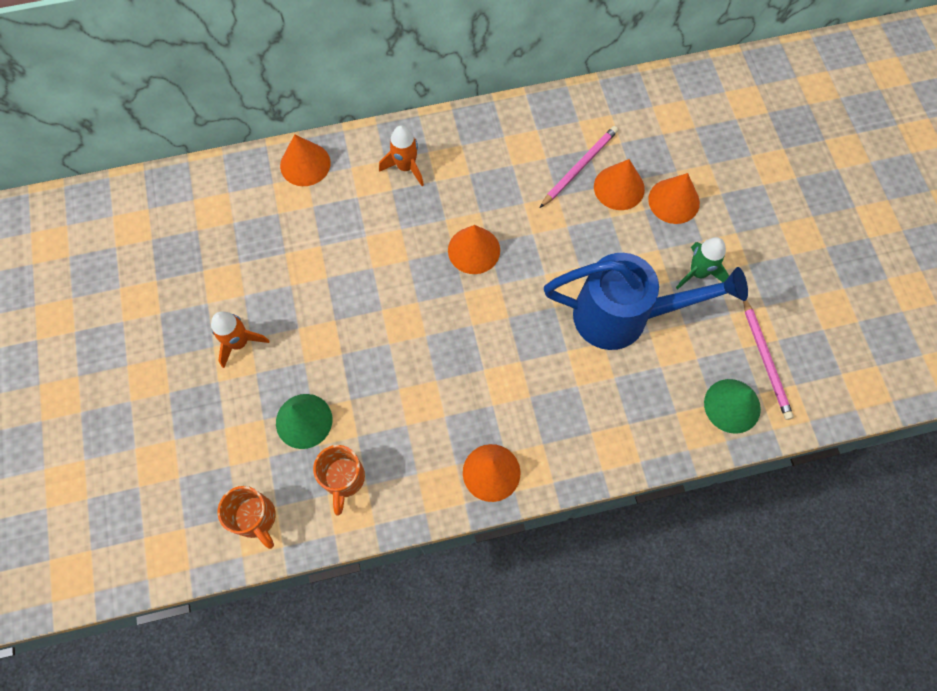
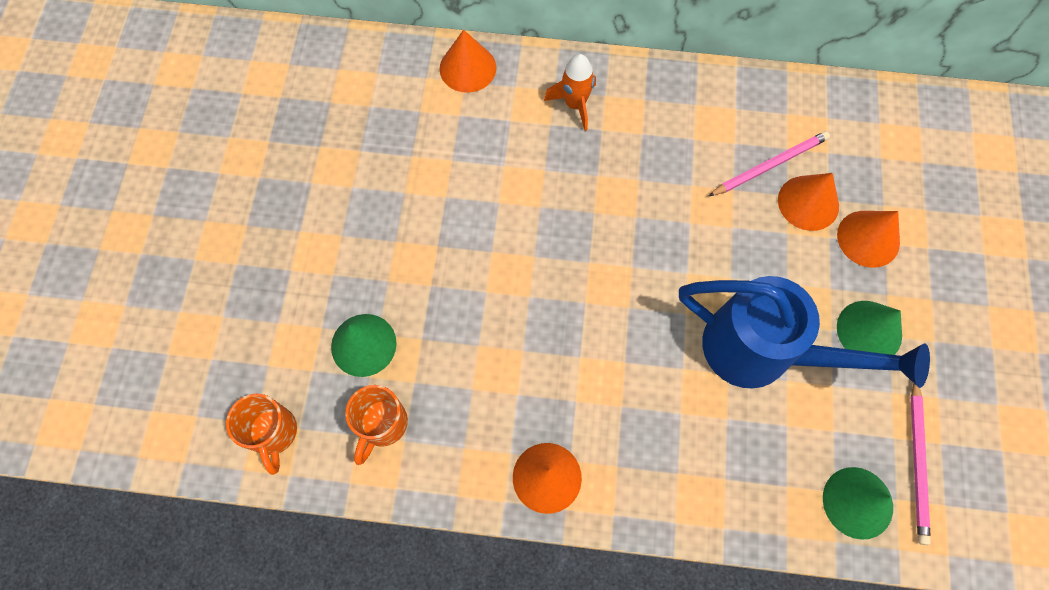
camera: 20 degrees right, 0 degrees up
orange rocket [211,312,269,368] -> none
orange cone [448,225,500,274] -> none
green rocket [676,237,729,290] -> green cone [837,301,902,355]

